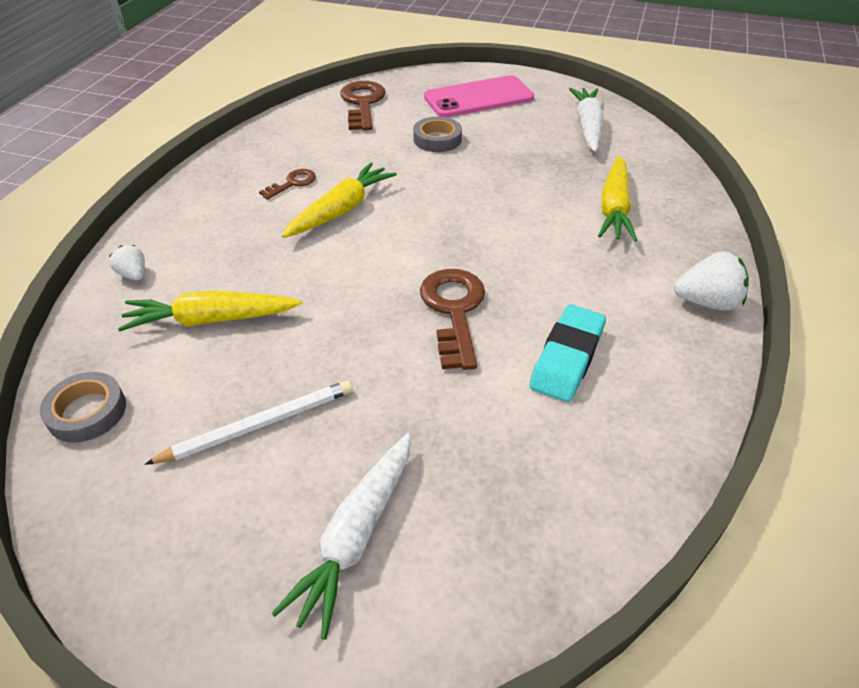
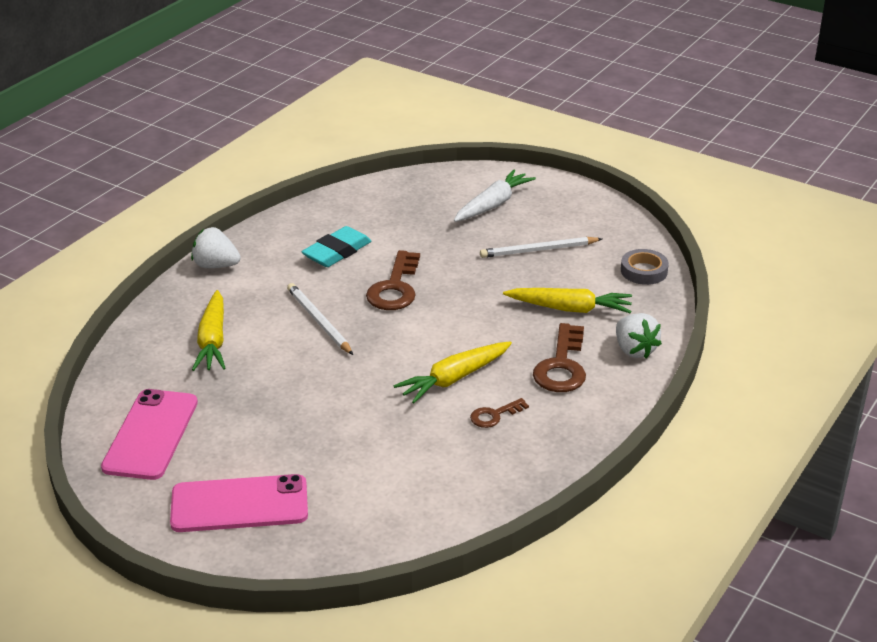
camera: 165 degrees left, 10 degrees down
white strawberry [109,245,145,280] -> white strawberry [616,313,662,358], size x1.68
brown key [340,81,386,130] -> brown key moved to [533,323,586,392]
grey tape [413,117,462,152] -> none
white carrot [569,88,604,152] -> pink phone [101,389,198,480]
yellow carrot [598,156,637,241] -> yellow carrot turned 150 degrees clockwise [192,290,226,371]
none -> white pencil [287,283,353,355]

